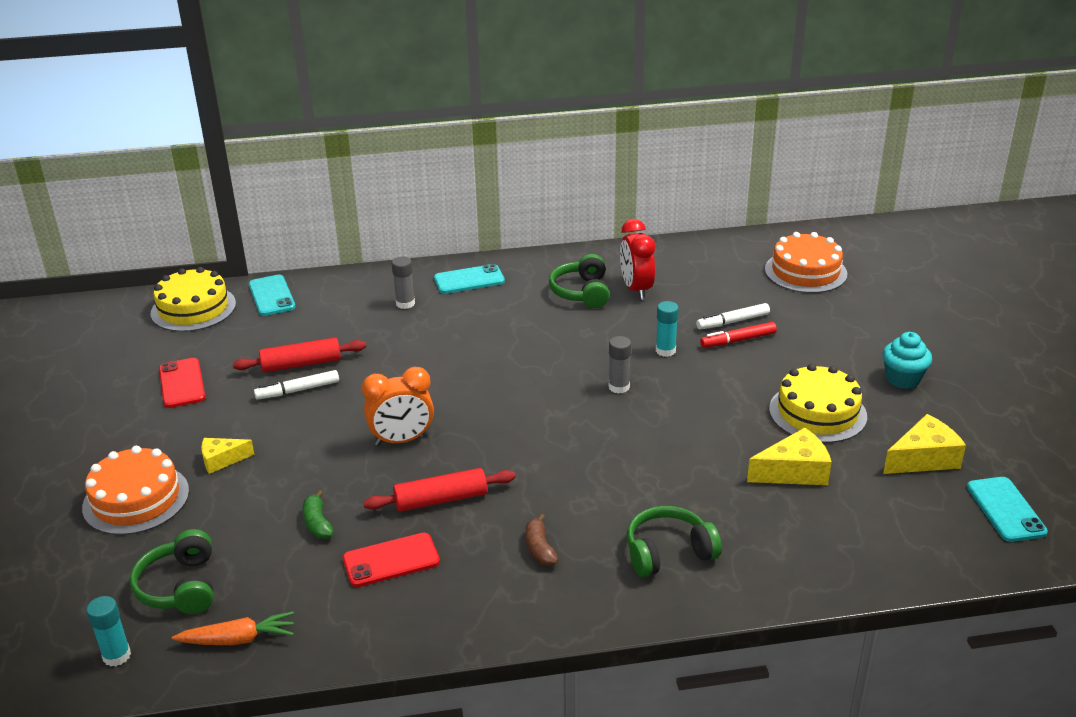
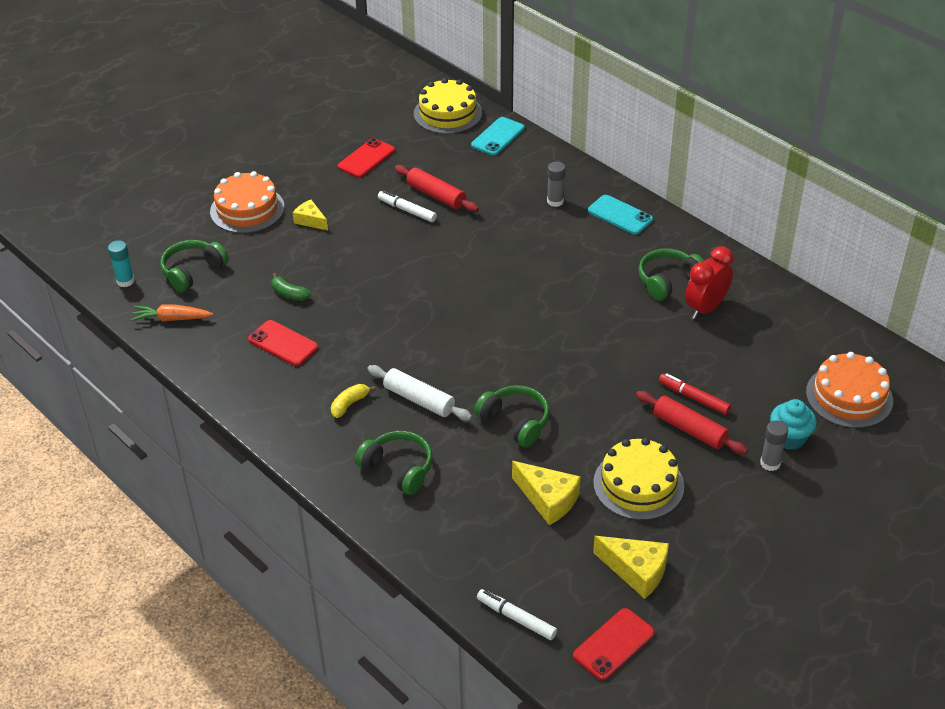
camera: 55 degrees right, 10 degrees up
orange carrot [172,611,294,645] -> orange carrot turned 135 degrees clockwise [131,304,213,322]
green banana [302,490,334,539] -> green banana turned 90 degrees counterclockwise [271,273,311,301]
orange clock [362,367,434,446] -> none
red rolling pin [363,468,515,512] -> red rolling pin moved to [636,391,748,455]
brown banana [525,514,558,566] -> yellow banana [331,384,376,418]
grey glue stick [609,336,631,394] -> grey glue stick moved to [760,420,788,471]
turquoise glue stick [656,301,679,357] -> none
white marker [696,303,770,329] -> white marker moved to [477,589,557,640]
turquoise cupcake [882,332,932,389] -> turquoise cupcake moved to [770,399,817,450]
turquoise phone [967,477,1048,542] -> red phone [573,608,655,681]
none -> white rolling pin [367,365,472,421]
none -> green headphones [474,385,550,447]

